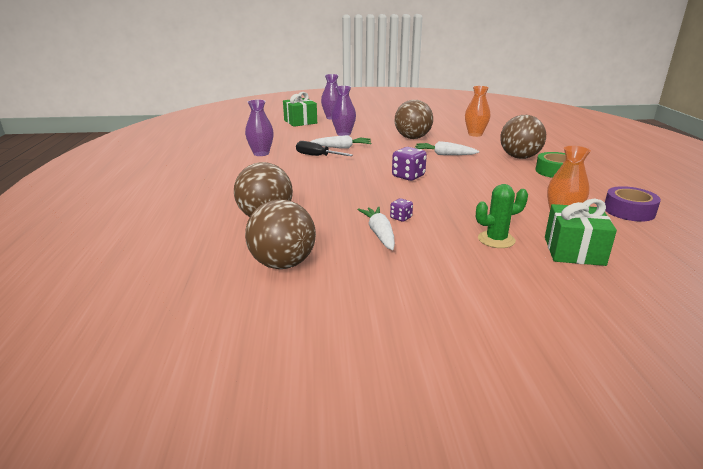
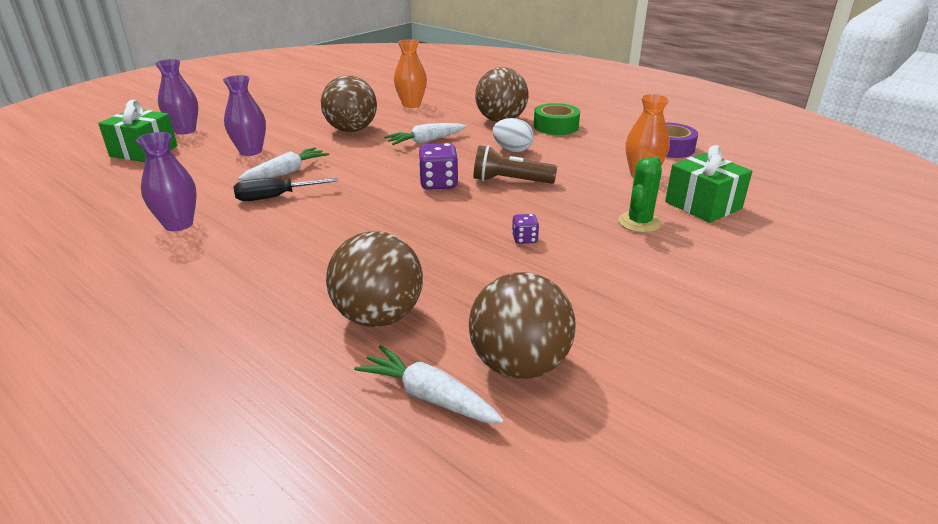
camera: 45 degrees left, 5 degrees up
white carrot [357,206,395,250] -> white carrot moved to [354,345,504,424]
none -> brown flashlight [473,145,557,184]
none -> white egg [493,118,534,152]

